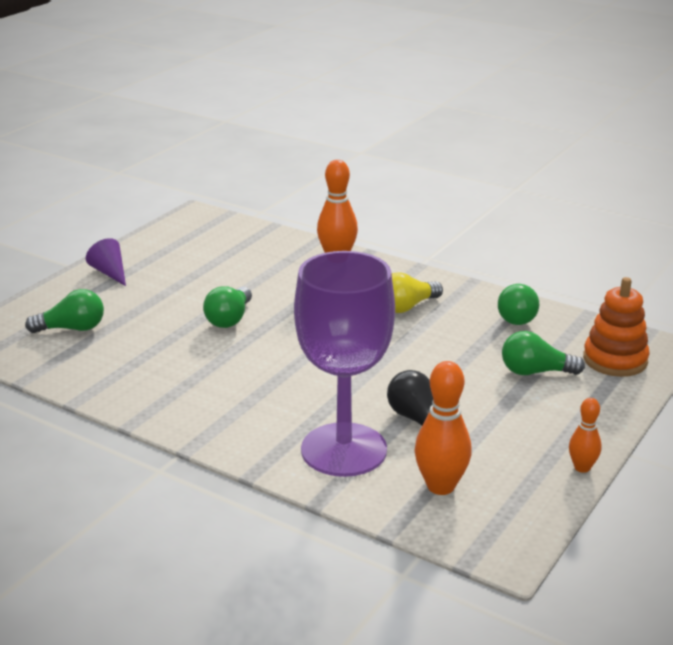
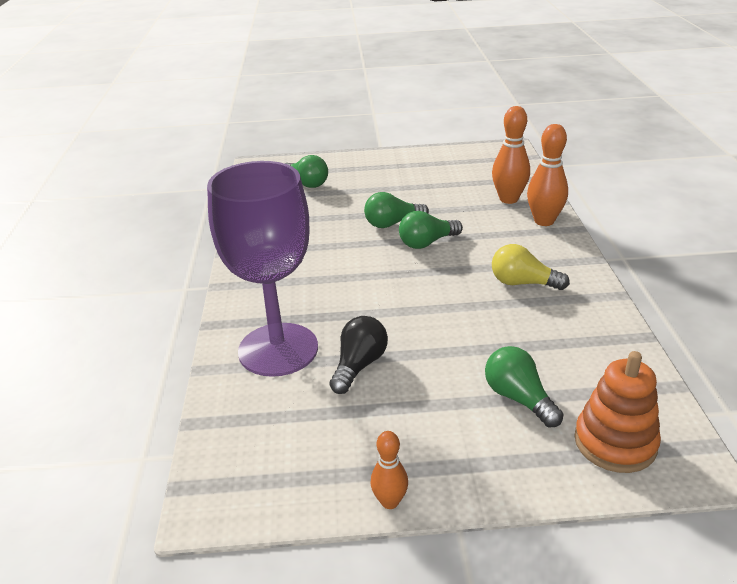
camera: 55 degrees right, 5 degrees up
purple cone [86,238,126,286] -> none
orange bowling pin [415,361,472,495] -> orange bowling pin moved to [492,106,530,204]
green light bulb [498,283,539,325] -> green light bulb moved to [399,211,463,249]

